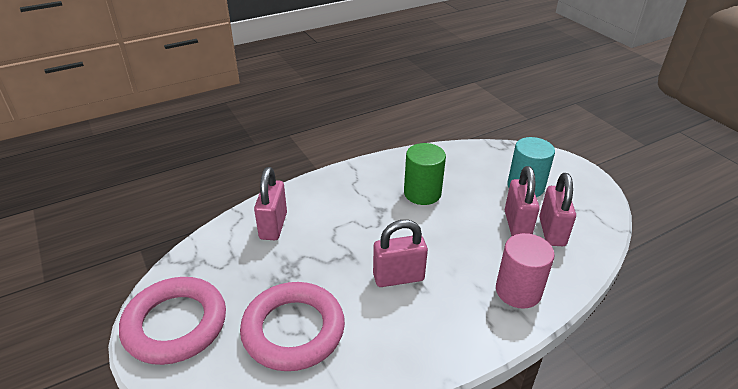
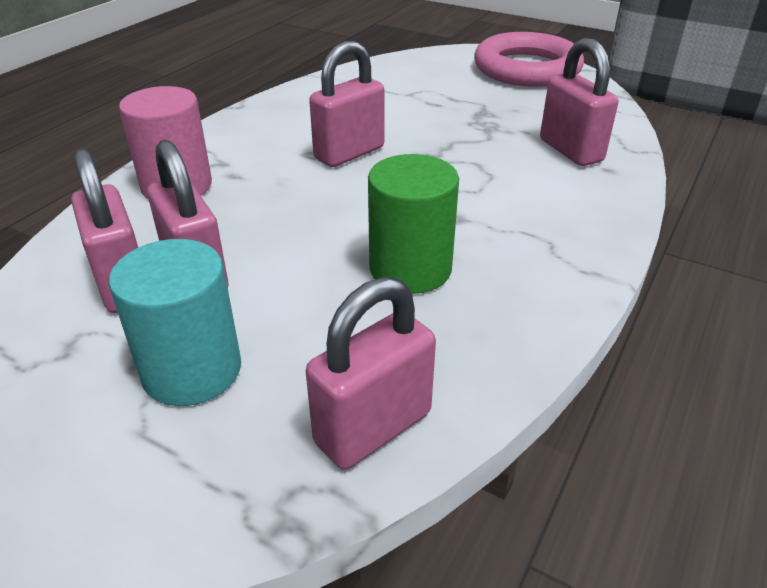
camera: 150 degrees right, 0 degrees up
pink ring [240,282,345,371] -> none
none -> pink padlock [306,277,436,469]

